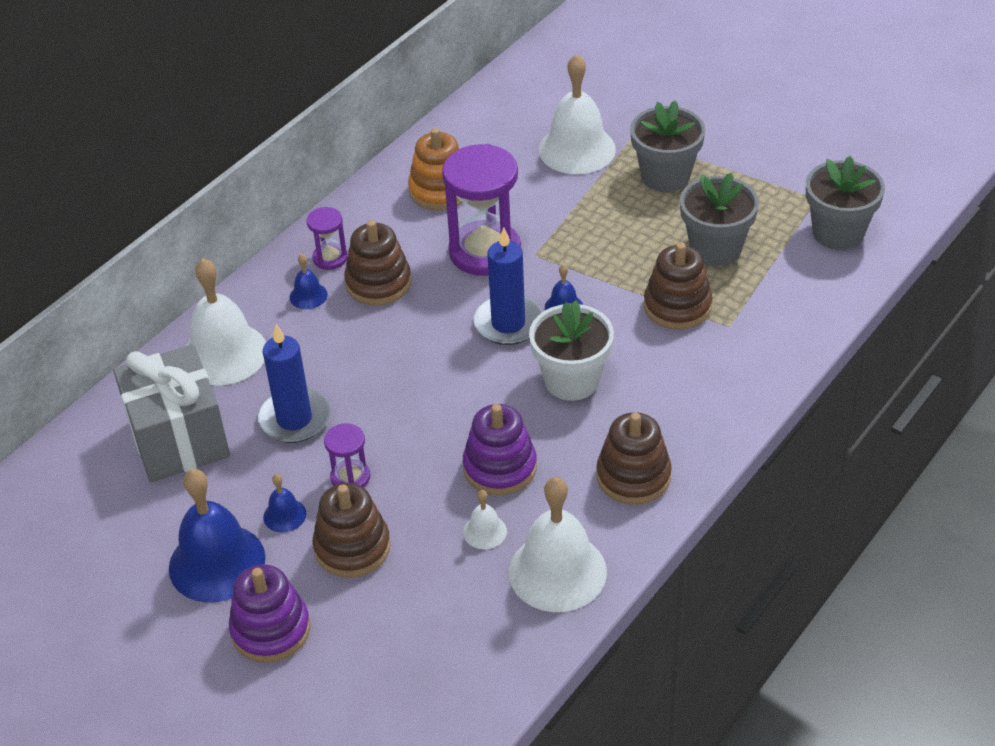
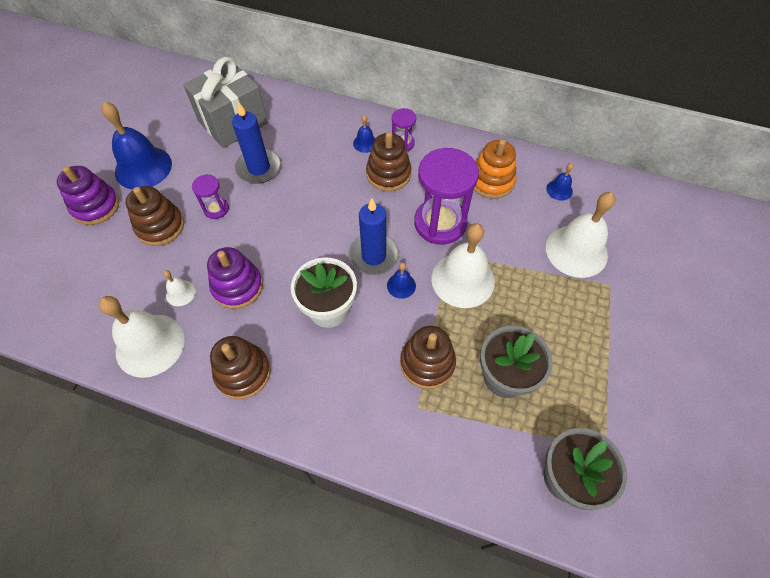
camera: 70 degrees right, 15 degrees up
white bell [186,259,266,386] -> white bell moved to [431,223,495,308]
blue bell [263,474,306,533] -> blue bell moved to [546,163,574,201]
grey flower pot [630,100,705,192] -> none

